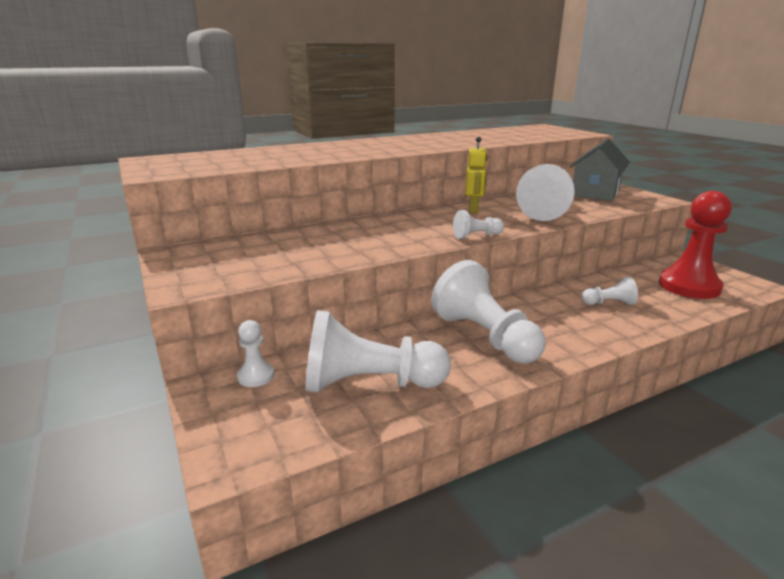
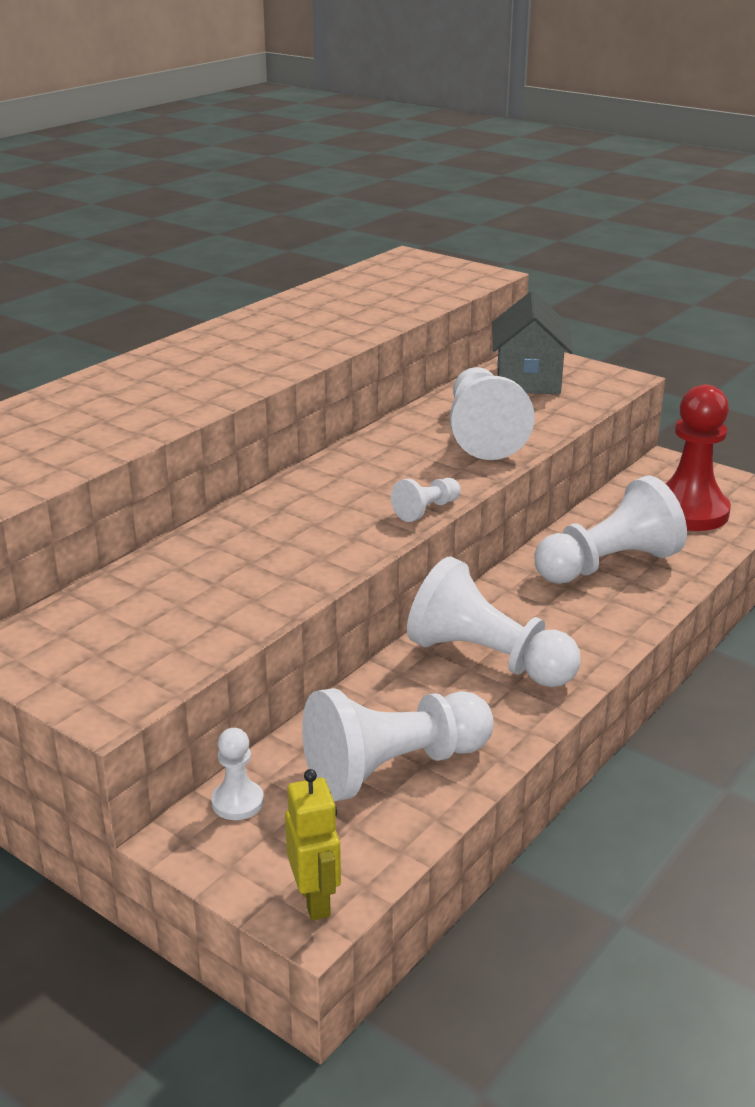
camera: 25 degrees left, 5 degrees up
yellow robot [466,137,487,213] -> yellow robot moved to [285,769,341,921]
white pawn [582,276,638,305] -> white pawn [534,476,687,584], size x2.12

